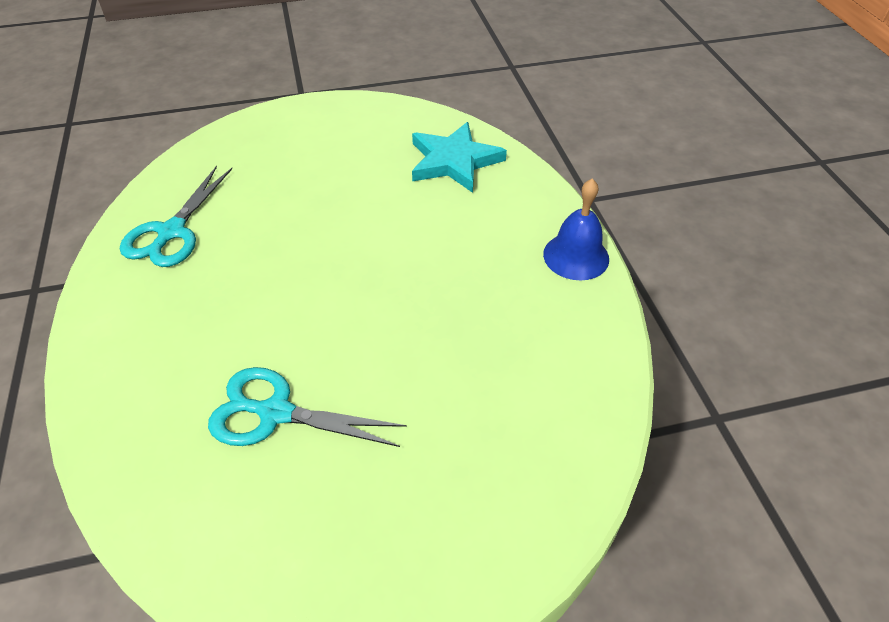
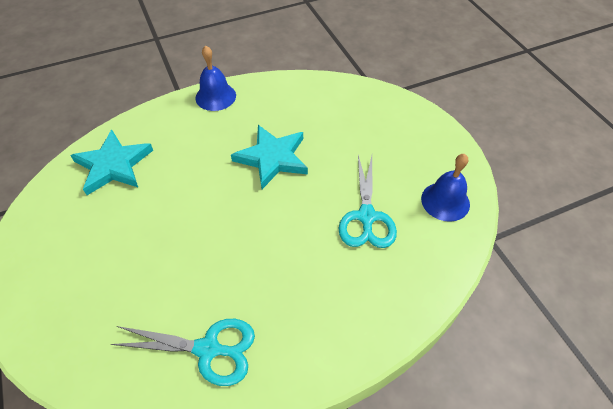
camera: 100 degrees left, 5 degrees up
none -> turquoise star [231,125,308,189]
none -> blue bell [421,154,470,222]

